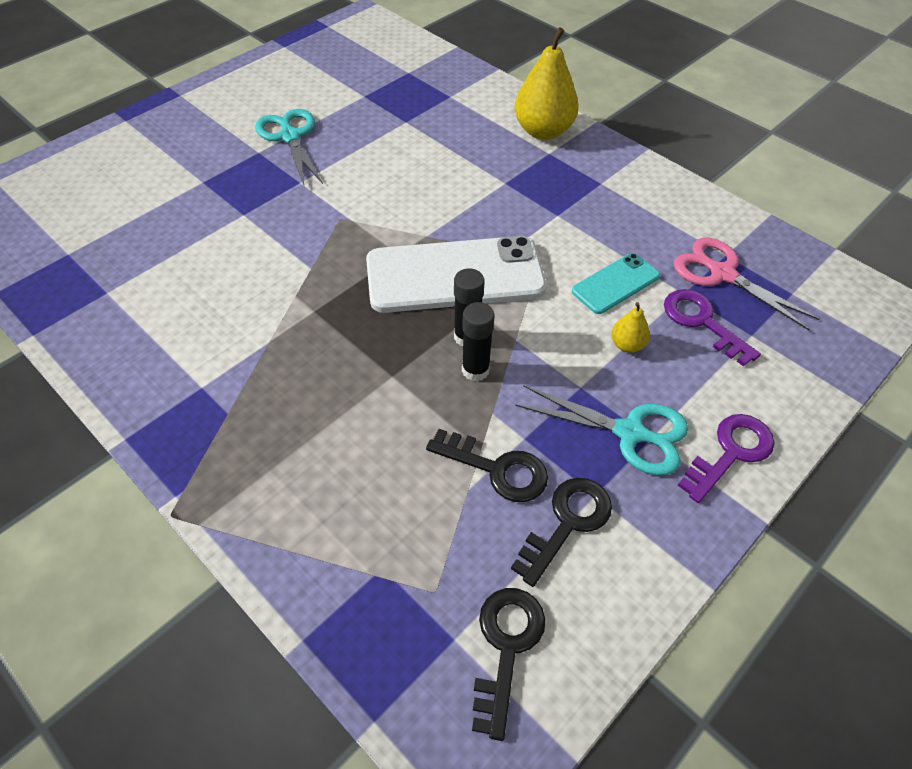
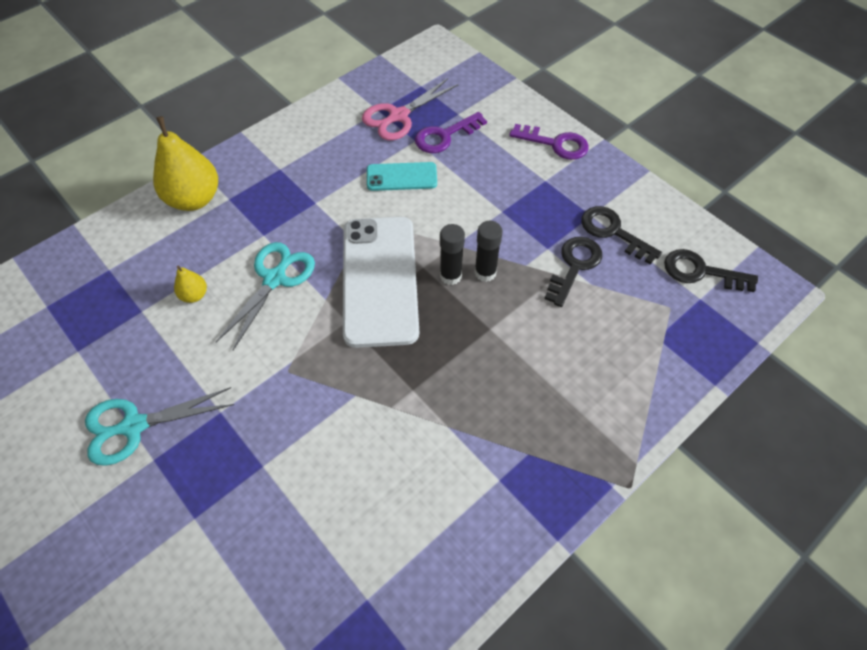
camera: 85 degrees left, 5 degrees up
turquoise scissors [515,385,688,475] -> turquoise scissors moved to [216,242,315,351]
turquoise phone [572,253,660,314] -> turquoise phone turned 60 degrees counterclockwise [367,162,437,191]
yellow pear [611,302,650,353] -> yellow pear moved to [174,266,207,303]
purple key [678,414,775,503] -> purple key turned 150 degrees clockwise [509,124,589,160]

